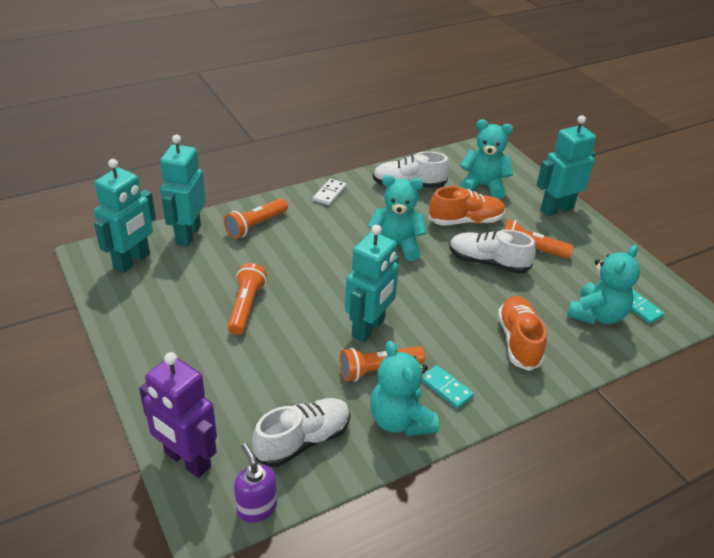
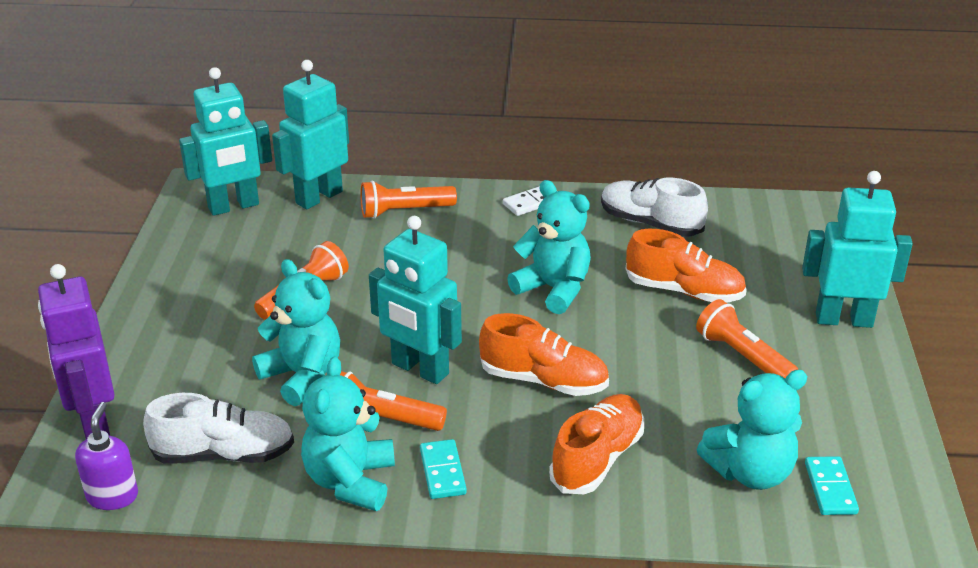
camera: 35 degrees right, 5 degrees down
turquoise robot [345,225,399,342] -> turquoise robot turned 60 degrees clockwise [369,216,462,384]
white shoe [449,230,536,274] -> none
turquoise teddy bear [460,120,513,199] -> turquoise teddy bear moved to [252,259,340,406]
none -> orange shoe [479,313,609,396]

